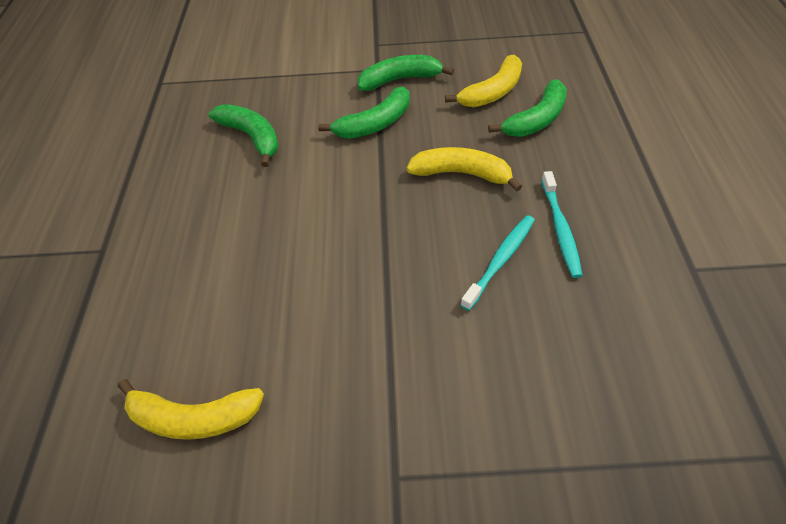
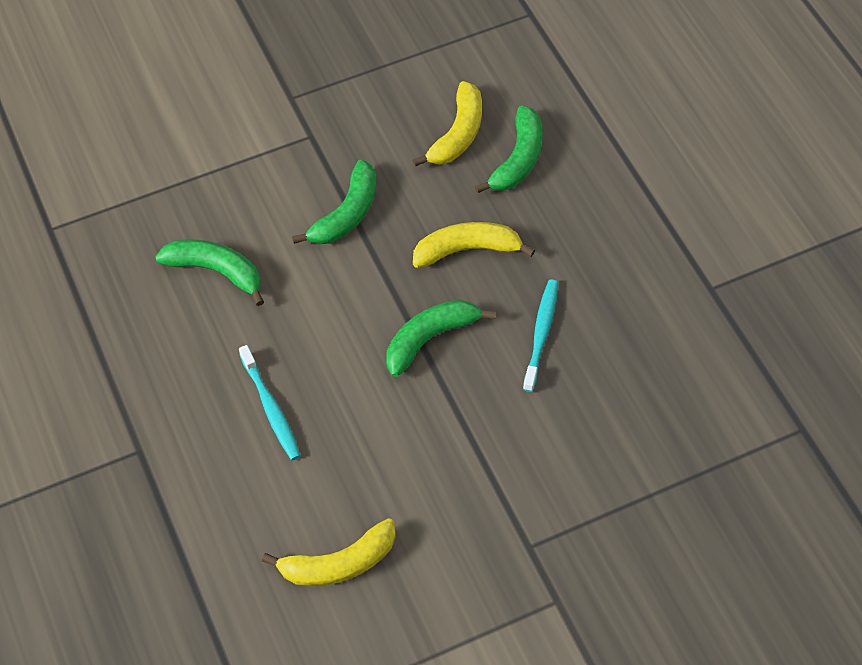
camera: 25 degrees left, 5 degrees up
green banana [358,55,454,91] -> green banana moved to [386,300,496,377]
turquoise toothbrush [541,171,583,278] -> turquoise toothbrush moved to [239,345,301,460]

